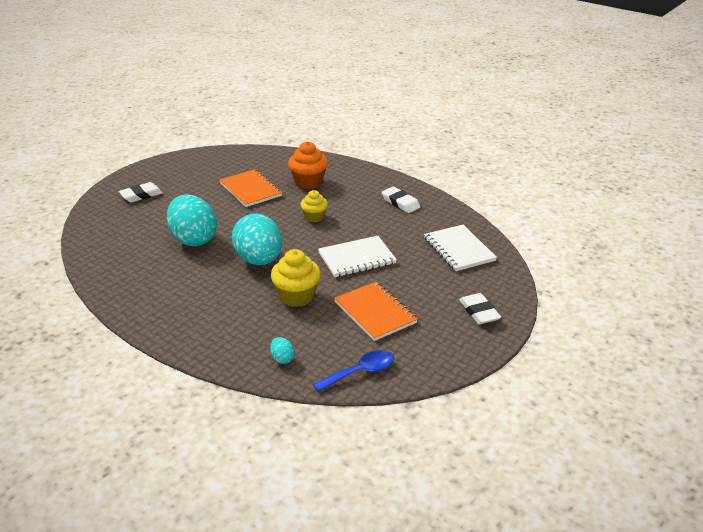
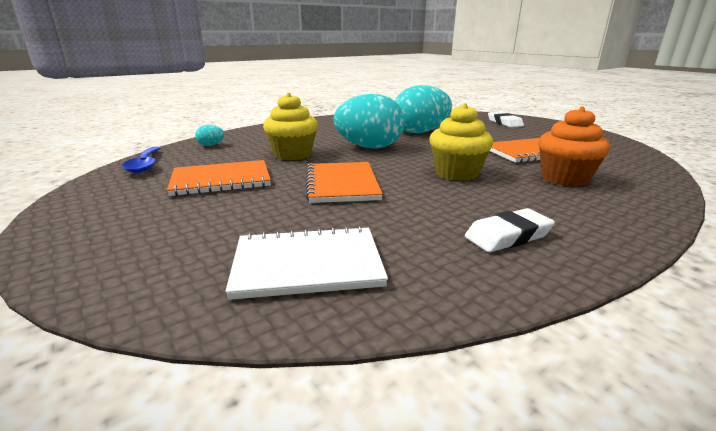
camera: 105 degrees right, 10 degrees down
yellow cupcake [300,190,328,222] -> yellow cupcake [429,103,493,181], size x1.55
white notebook [318,236,397,277] -> orange notebook [306,162,383,203]
white eraser [459,293,501,324] -> none

